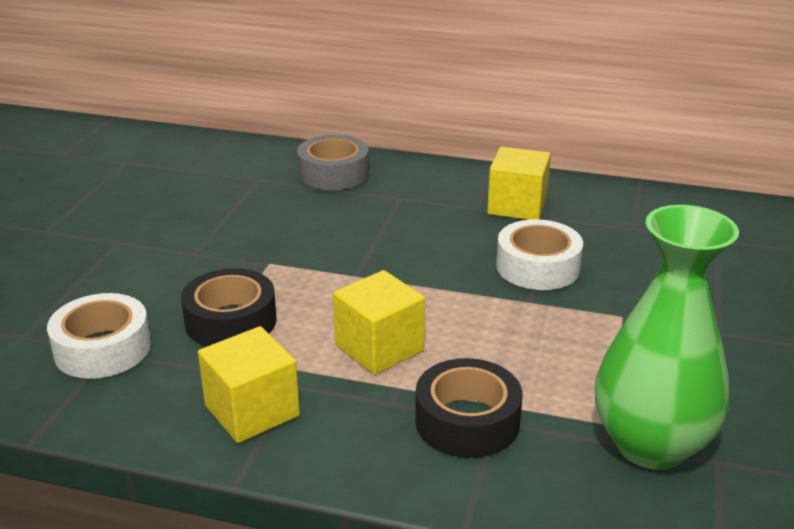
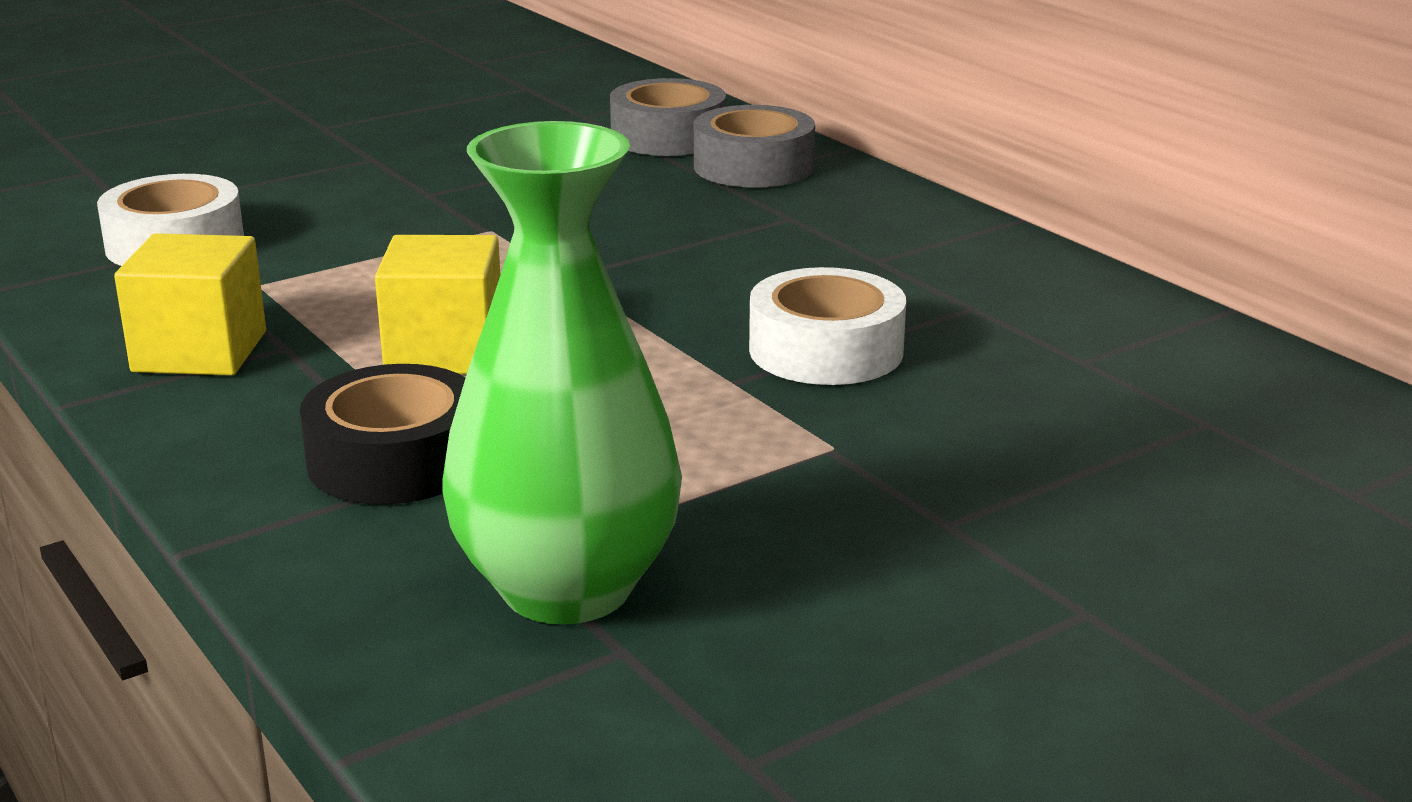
camera: 40 degrees right, 5 degrees down
black tape [181,268,277,347] -> none
yellow cube [487,146,551,220] -> none
none -> grey tape [610,78,726,156]

